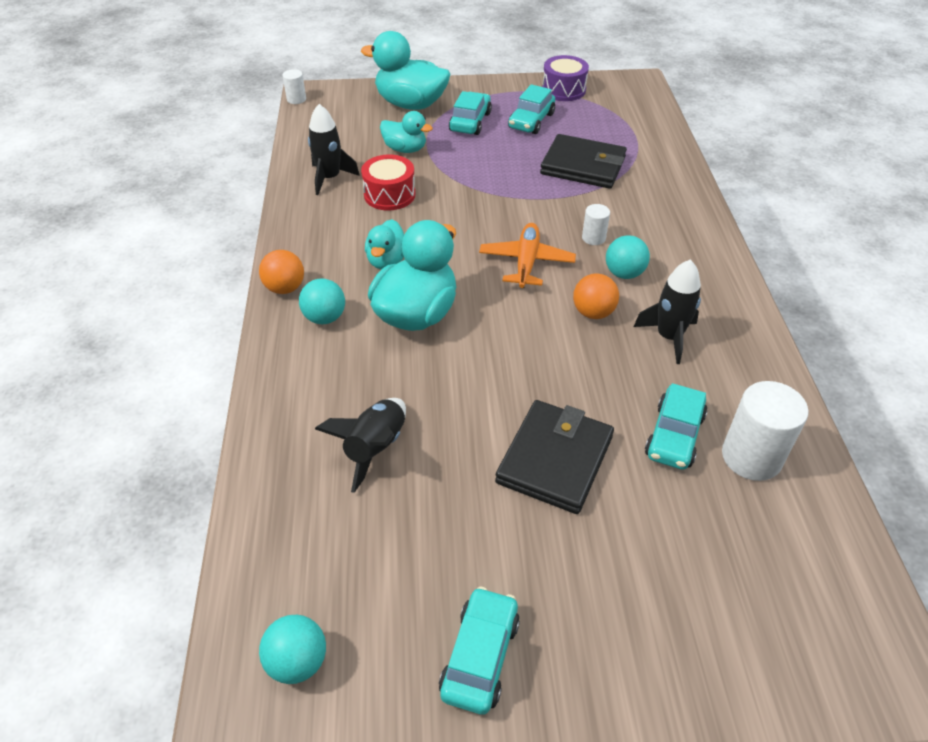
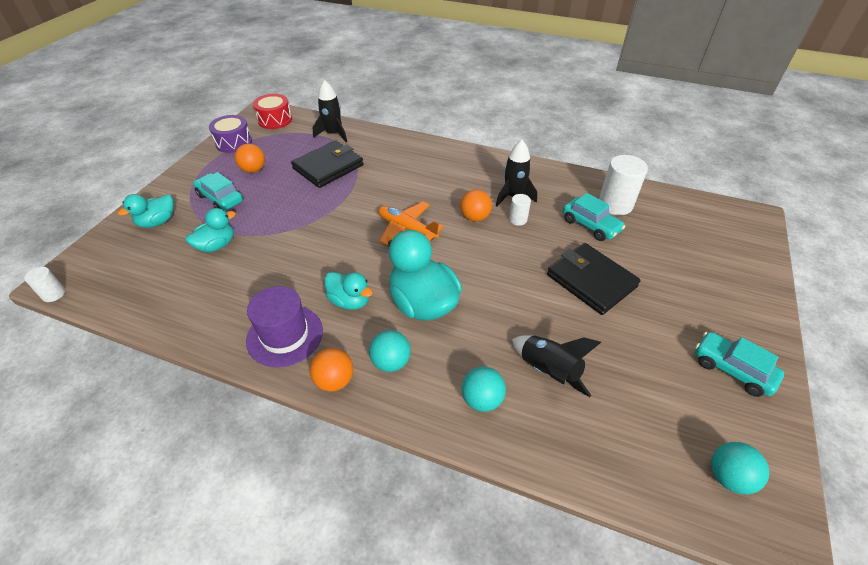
camera: 65 degrees left, 0 degrees up
black rocket [308,104,360,195] -> black rocket moved to [313,80,347,142]
turquoise duck [361,31,450,110] -> turquoise duck [118,194,174,228], size x0.58
red drum [361,155,415,210] -> red drum moved to [253,94,292,129]
turquoise car [508,84,555,134] -> orange ball [235,143,265,173]
white cylinder [582,204,610,245] -> white cylinder moved to [509,194,531,226]
turquoise ball [606,235,650,279] -> turquoise ball moved to [462,367,506,412]
none -> purple hat [246,286,323,367]

